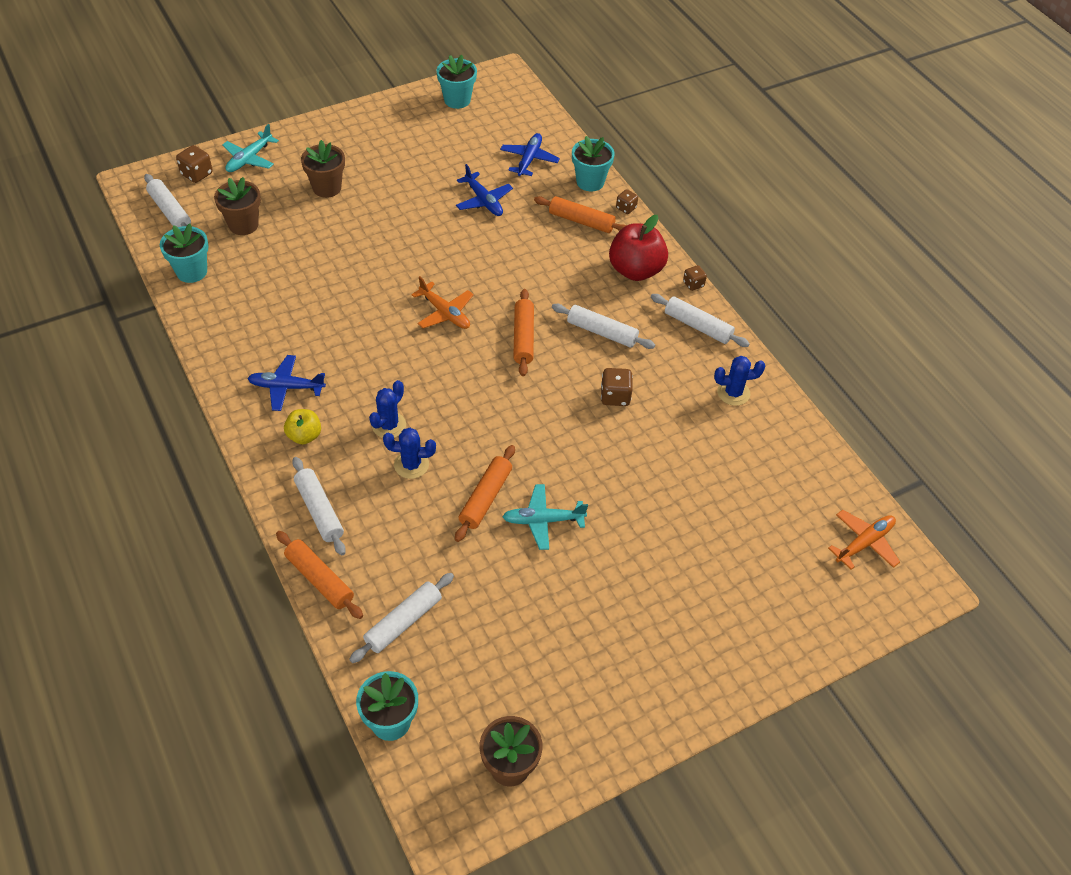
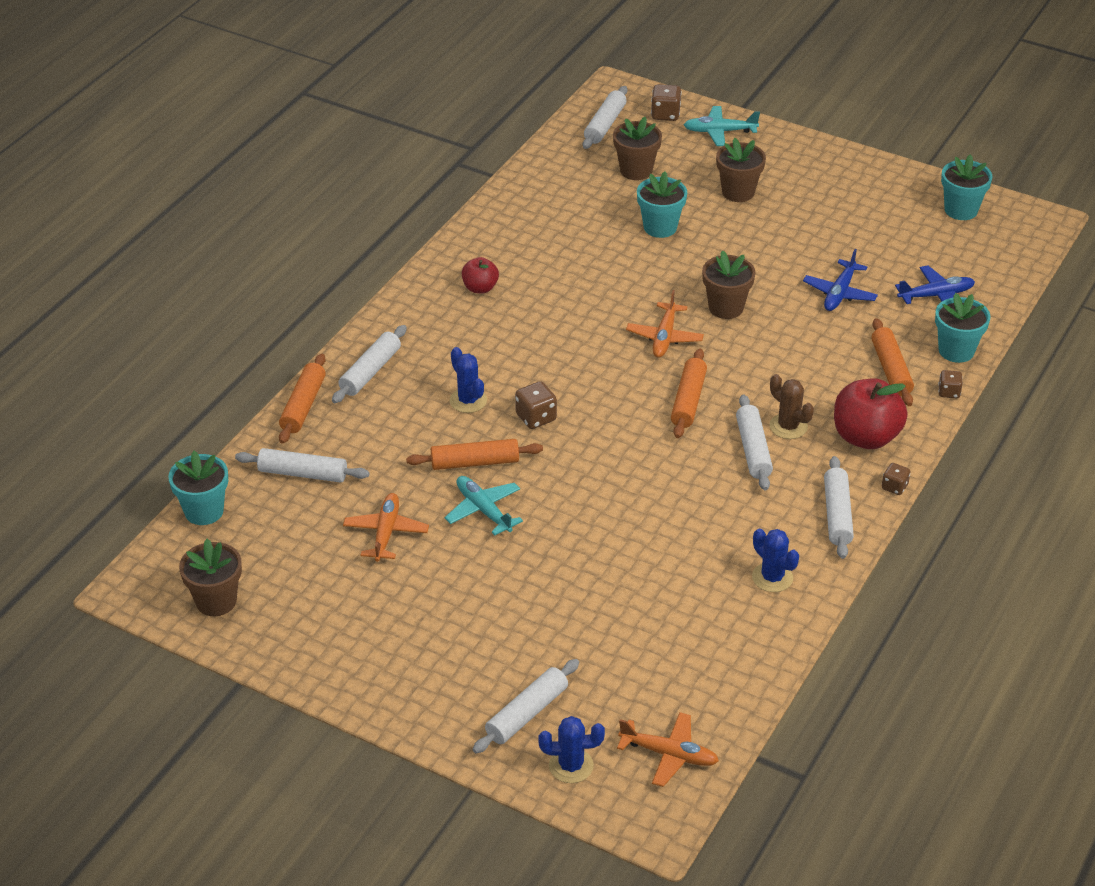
camera: 60 degrees right, 10 degrees down
turquoise flower pot [160,223,208,283] -> turquoise flower pot moved to [637,171,687,238]
blue plane [247,355,326,411] -> red apple [462,257,499,294]
yellow apple [284,409,321,444] -> none
blue cactus [369,380,406,438] -> blue cactus moved to [538,716,605,783]
orange rolling pin [513,289,534,376] -> orange rolling pin turned 45 degrees counterclockwise [671,349,707,438]
brown dice [601,368,633,406] -> brown dice moved to [515,381,557,429]
none -> orange plane [343,493,429,562]
none -> white rolling pin [473,659,579,754]
none -> brown flower pot [702,251,755,319]
none -> brown cactus [770,374,814,439]

